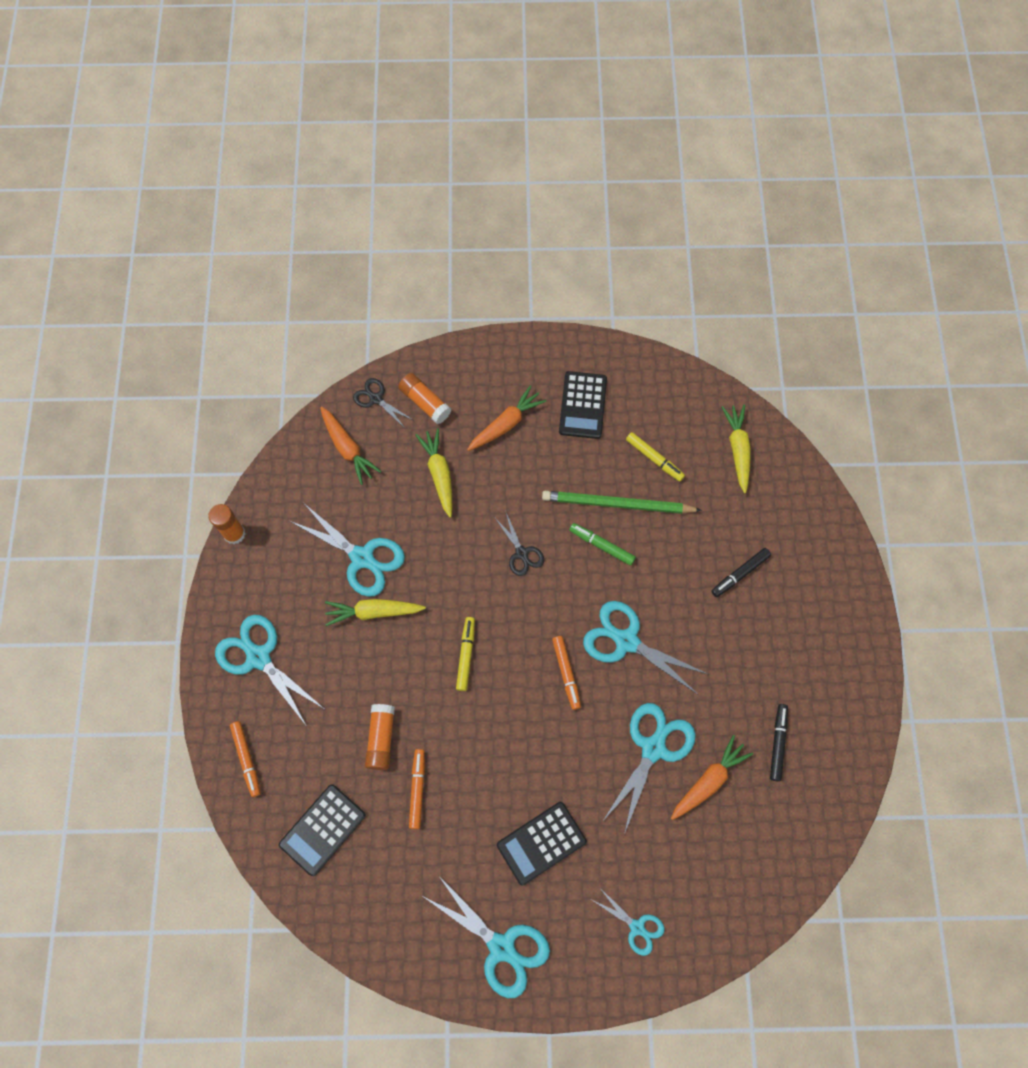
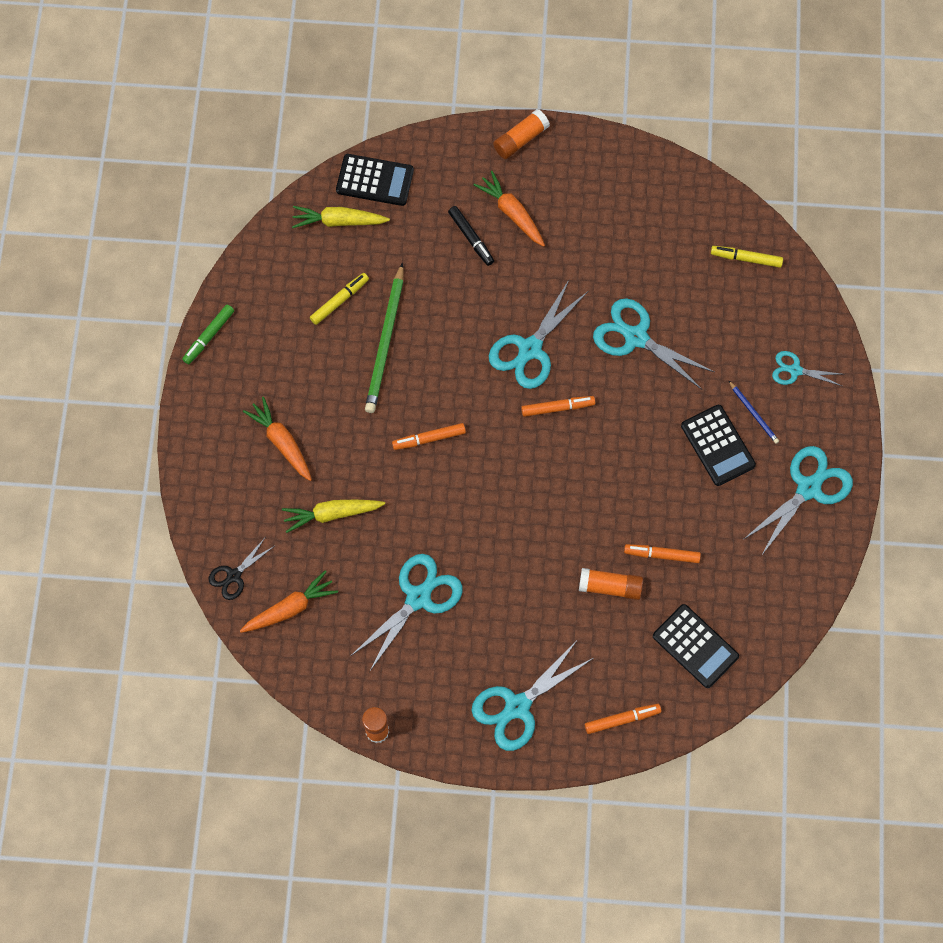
camera: 85 degrees left, 0 degrees up
yellow carrot [325,599,426,626] -> none
orange glue stick [398,373,451,424] -> orange glue stick moved to [493,109,550,159]
yellow marker [456,617,475,691] -> yellow marker moved to [711,246,783,268]
black scissors [495,513,544,576] -> orange marker [392,423,466,450]
black calculator [559,371,607,439] -> black calculator moved to [336,154,414,206]
green marker [569,523,636,566] -> green marker moved to [182,304,234,364]
turquoise scissors [592,887,665,956] -> turquoise scissors turned 120 degrees counterclockwise [772,351,842,386]
orange carrot [671,735,753,820] -> orange carrot moved to [474,171,545,247]
black marker [770,704,788,782] -> none
none -> blue pencil [728,380,779,444]

